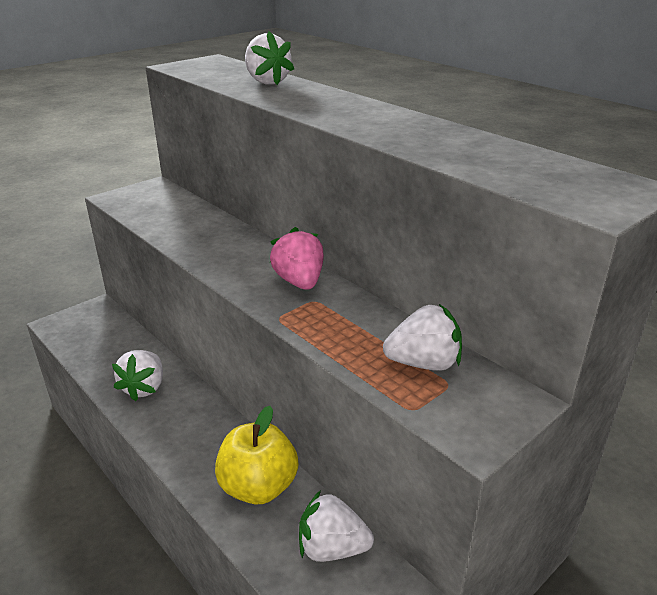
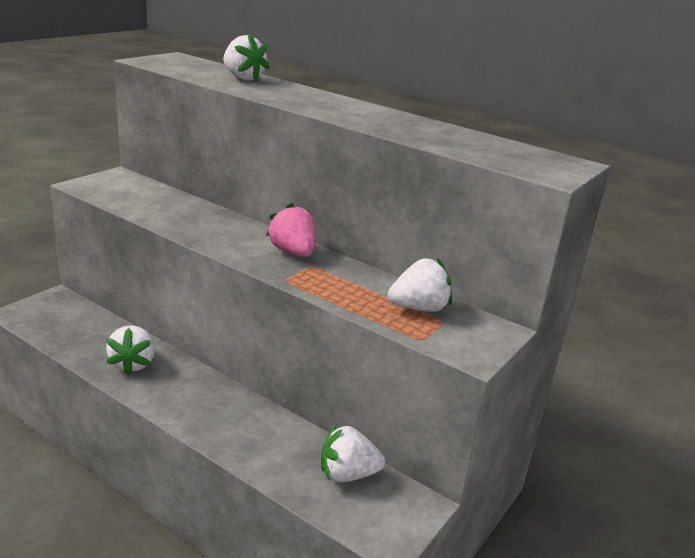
camera: 15 degrees left, 5 degrees down
yellow apple [215,406,298,505] -> none

